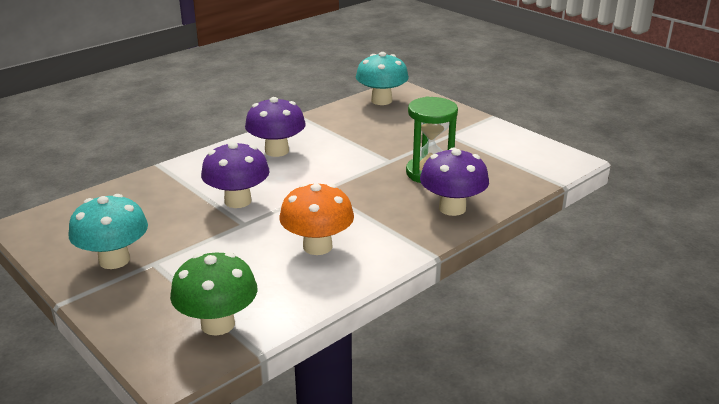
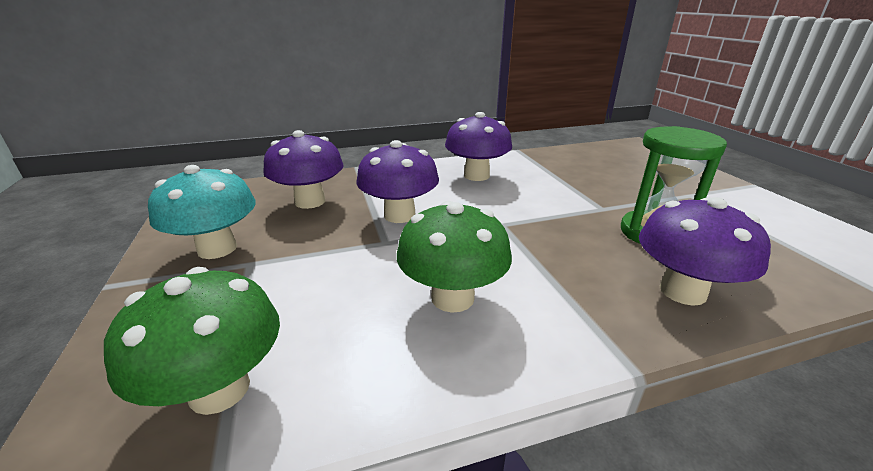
camera: 25 degrees right, 0 degrees up
orange mushroom [280,183,354,255] -> green mushroom [397,201,512,313]
turquoise mushroom [356,52,409,105] -> none
none -> purple mushroom [263,130,343,209]

